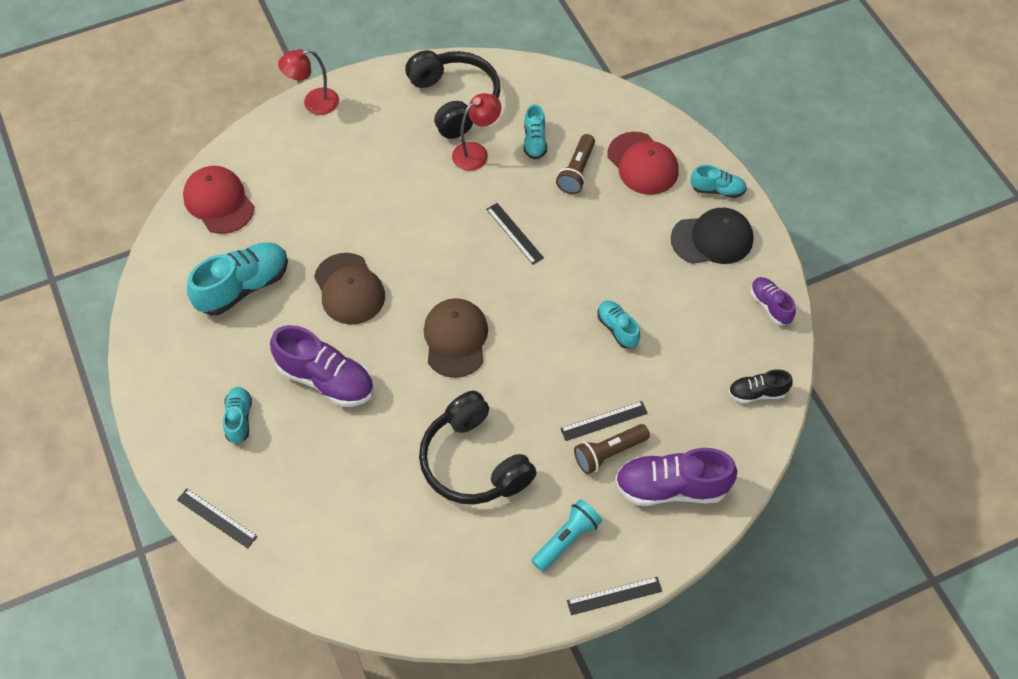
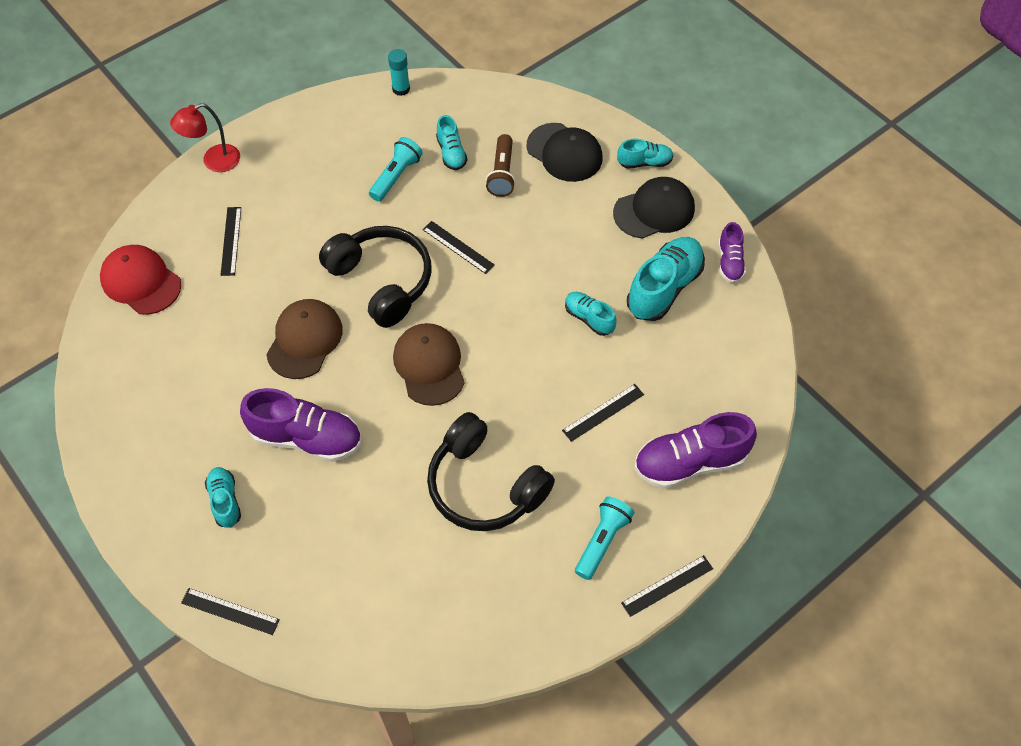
camera: 15 degrees left, 0 degrees up
turquoise shoe [187,242,288,316] -> turquoise shoe moved to [627,237,705,321]
brown cap [314,253,385,325] -> brown cap turned 120 degrees counterclockwise [266,299,343,379]
black headphones [405,50,500,139] -> black headphones moved to [319,226,432,328]
red lamp [452,93,501,171] -> turquoise flashlight [369,137,423,202]
brown flashlight [574,424,650,474] -> none
red cap [608,132,678,195] -> black cap [526,123,603,182]
black shoe [729,369,793,403] -> none
purple shoe [751,277,796,325] -> purple shoe turned 135 degrees counterclockwise [718,222,746,283]
none -> black ruler [221,207,241,276]
none -> turquoise glue stick [388,49,410,96]

